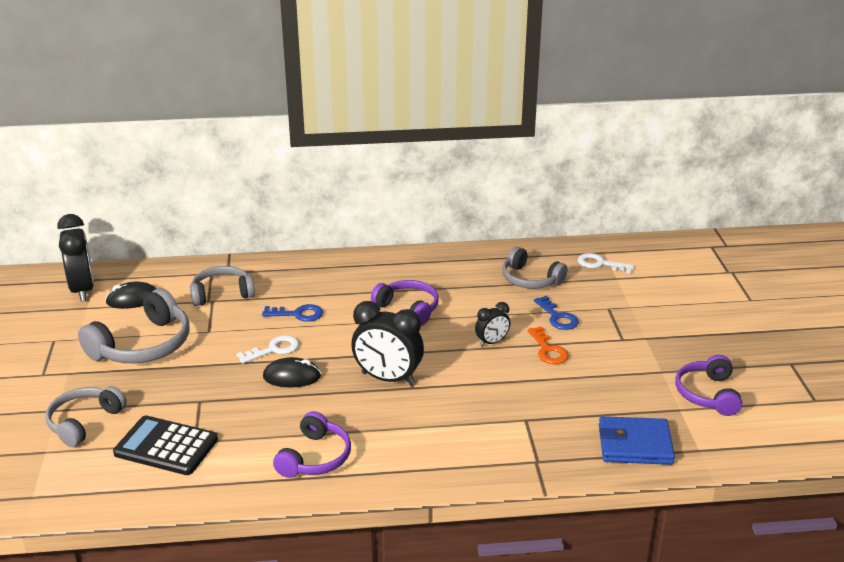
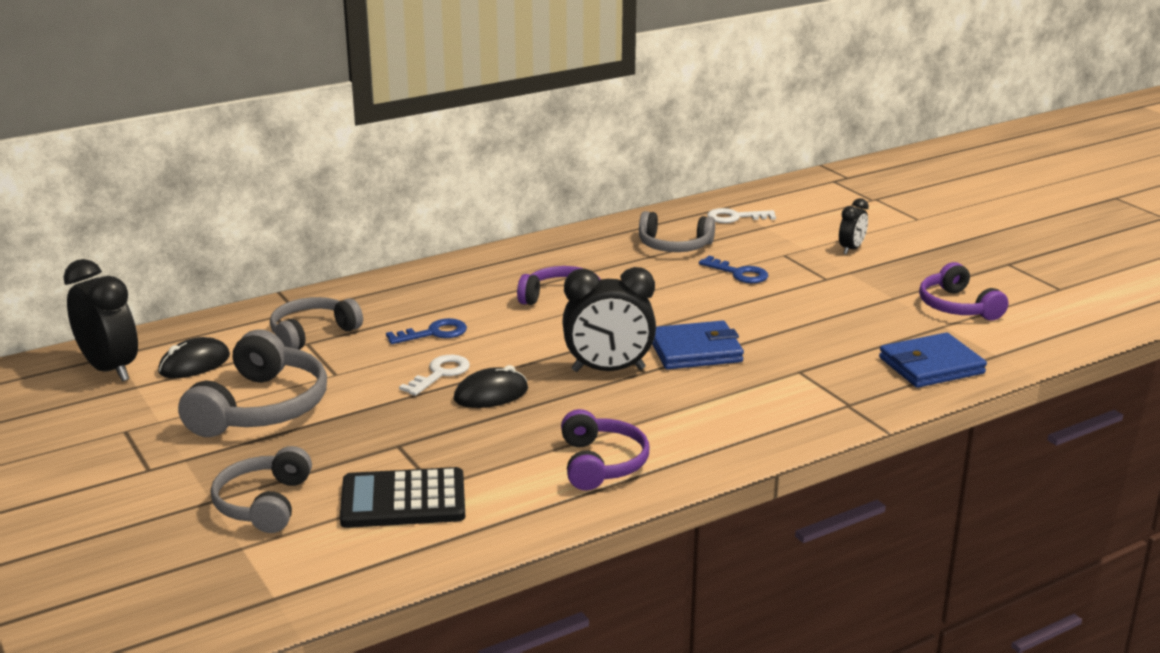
camera: 25 degrees left, 5 degrees down
black clock [475,302,510,347] -> black clock moved to [839,198,869,254]
orange key [527,326,569,364] -> none
none -> blue wallet [652,320,744,369]

